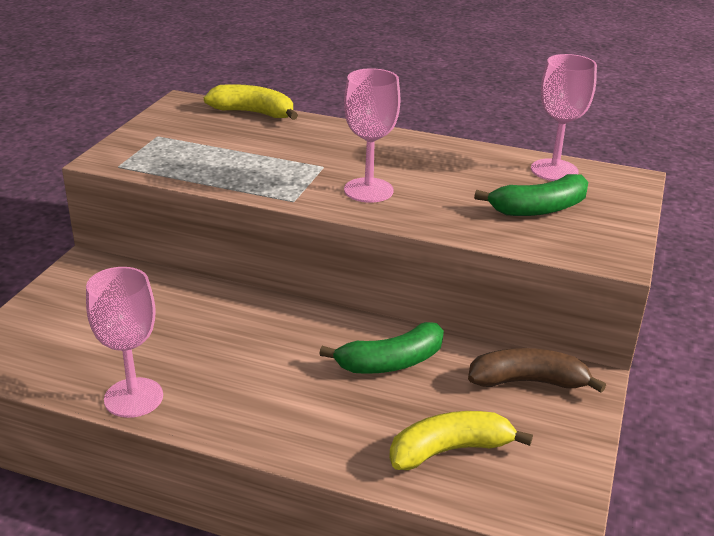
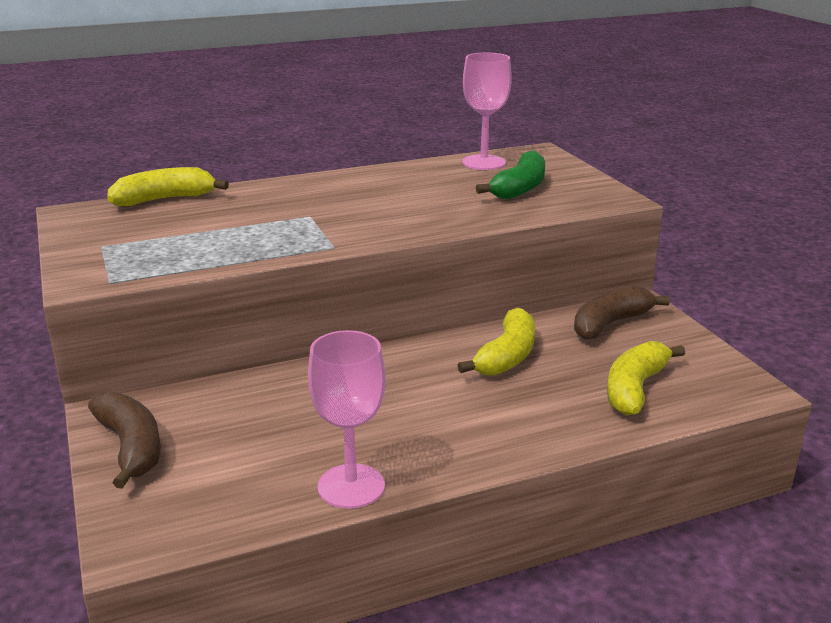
camera: 40 degrees left, 5 degrees down
green banana [319,322,444,374] -> yellow banana [457,308,535,376]
pink goblet [344,68,401,203] -> none
none -> brown banana [88,392,161,489]

